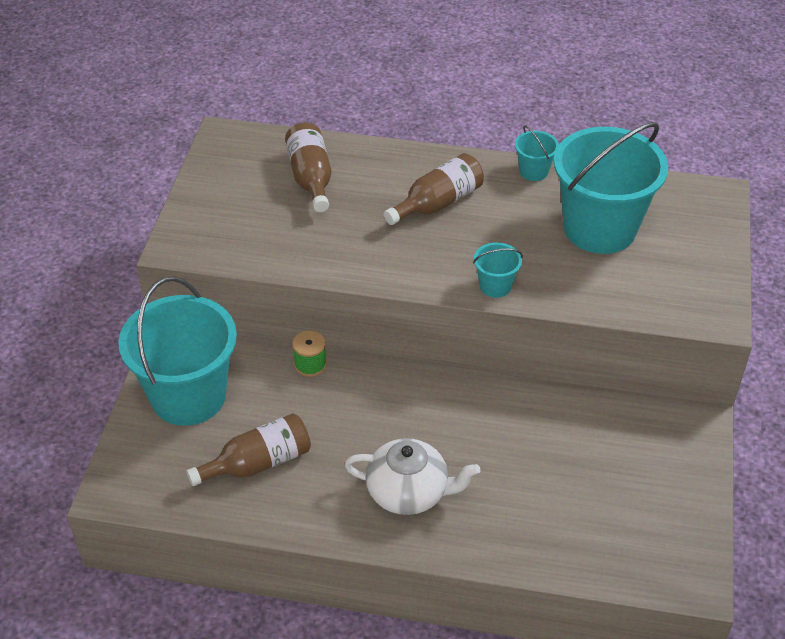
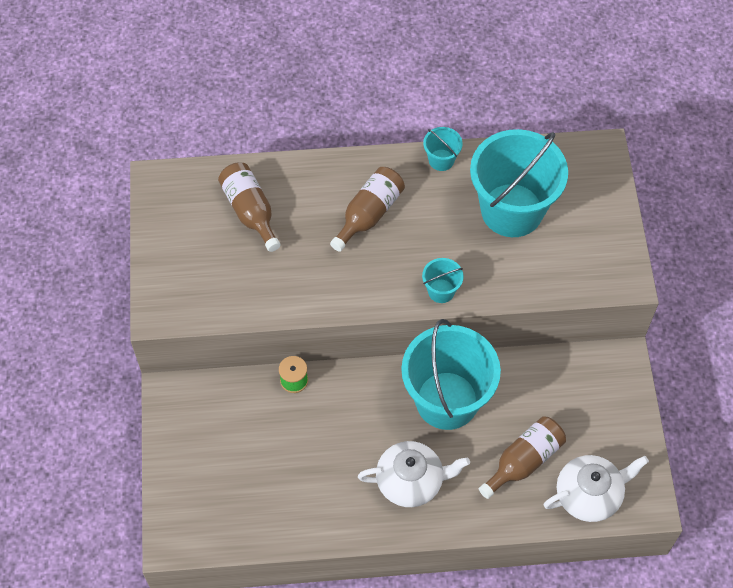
camera: 15 degrees left, 15 degrees up
turquoise bucket [118,277,237,426] -> turquoise bucket moved to [401,319,501,430]
brown bottle [186,413,311,486] -> brown bottle moved to [479,416,566,499]
none -> white teapot [544,455,649,522]

